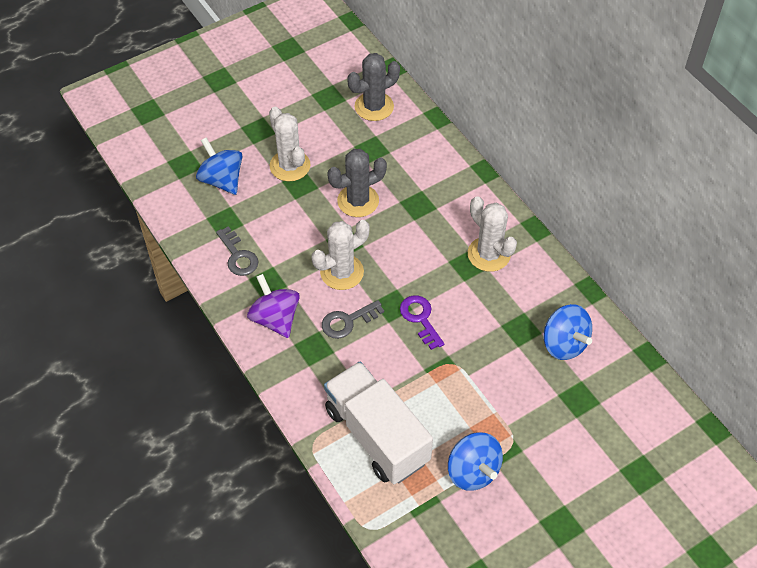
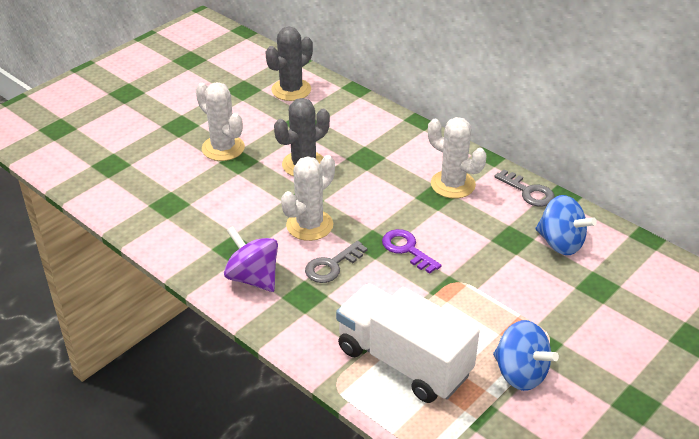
camera: 15 degrees left, 15 degrees down
blue spinning top [196,137,242,195] -> none
grey key [216,226,258,276] -> grey key moved to [494,170,555,206]

